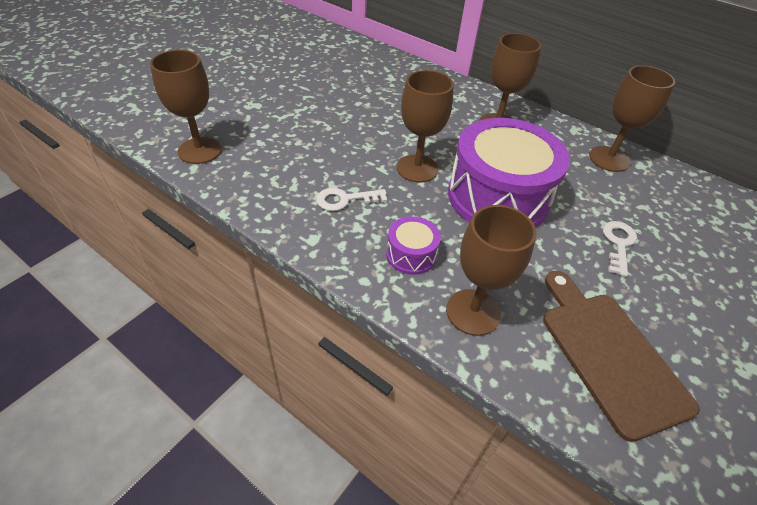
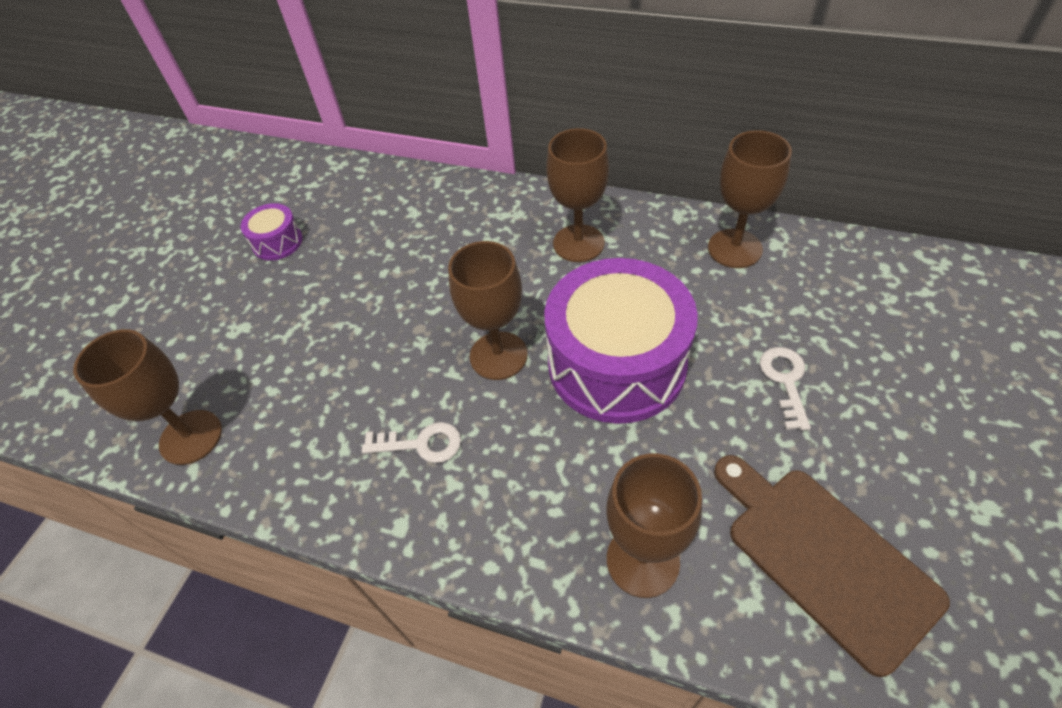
camera: 10 degrees left, 5 degrees up
white key [316,188,387,211] -> white key turned 150 degrees counterclockwise [362,422,461,463]
purple drum [386,216,441,275] -> purple drum moved to [240,203,303,261]

